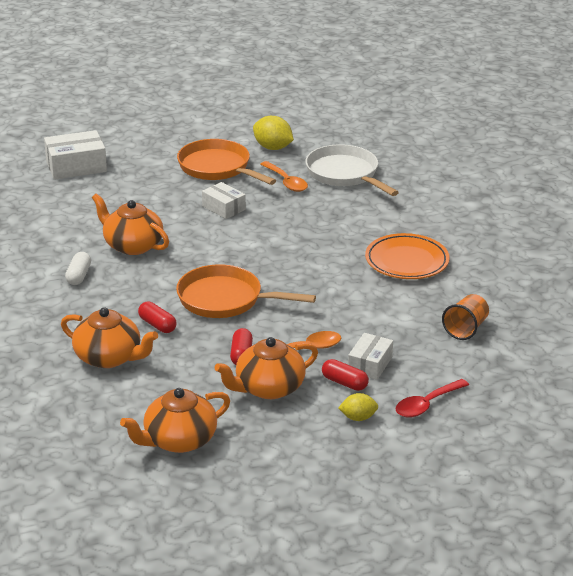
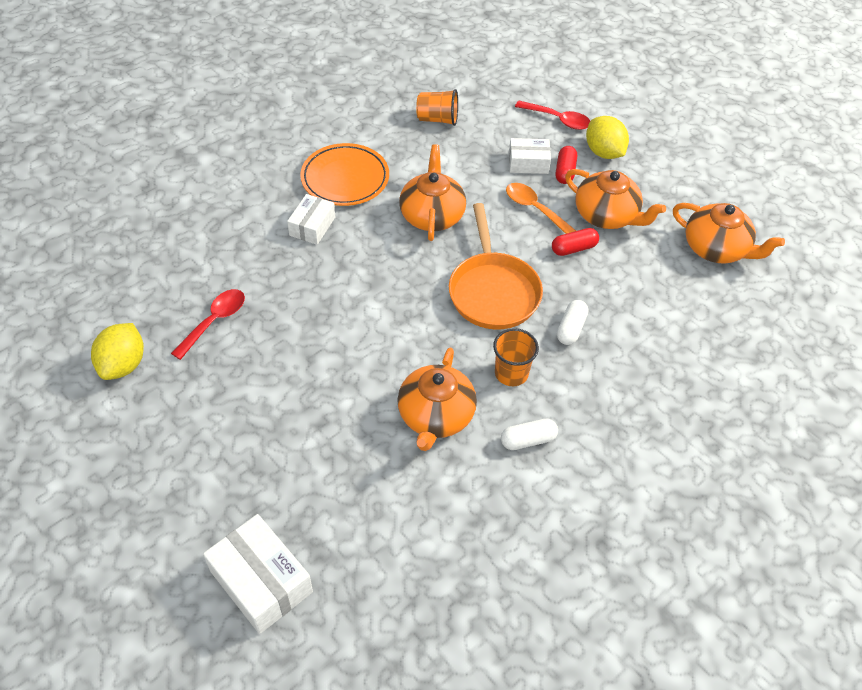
camera: 115 degrees left, 20 degrees up
orange teapot [61,307,158,368] -> orange teapot moved to [399,144,466,241]
red capsule [138,302,177,333] -> white capsule [557,300,589,345]
orange pan [177,139,276,185] -> none
white box [202,182,246,219] -> white box moved to [287,194,335,245]
orange spoon [260,161,308,192] -> red spoon [171,289,245,360]
white pan [306,144,399,196] -> none
yellow lemon [338,393,378,421] -> yellow lemon [586,116,629,159], size x1.63
none -> orange cup [493,328,539,386]

